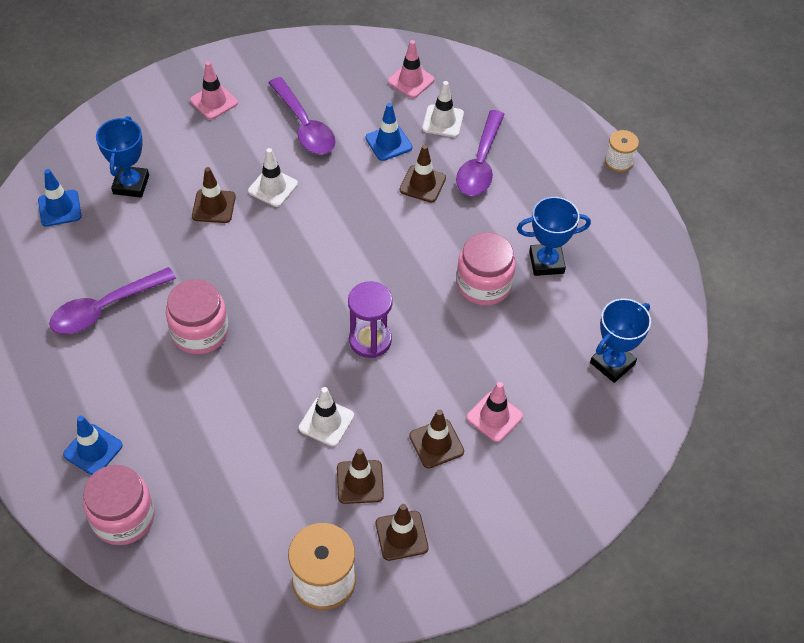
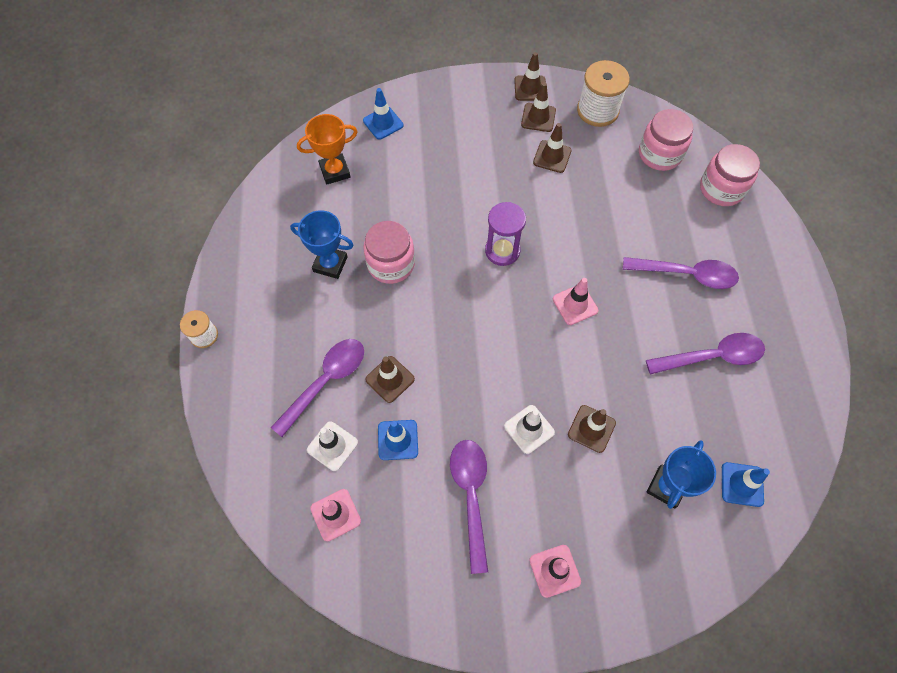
camera: 155 degrees left, 10 degrees up
blue traffic cone [63,416,123,475] -> blue traffic cone moved to [363,88,403,140]
pink jar [166,279,229,354] -> pink jar moved to [639,109,693,171]
white traffic cone [299,387,354,447] -> none
brown traffic cone [409,409,464,468] -> brown traffic cone moved to [514,52,546,101]
pink traffic cone [466,382,523,442] -> pink traffic cone moved to [553,278,598,325]
blue trophy [590,299,651,383] -> orange trophy [297,114,358,185]
none -> purple spoon [623,257,739,289]

